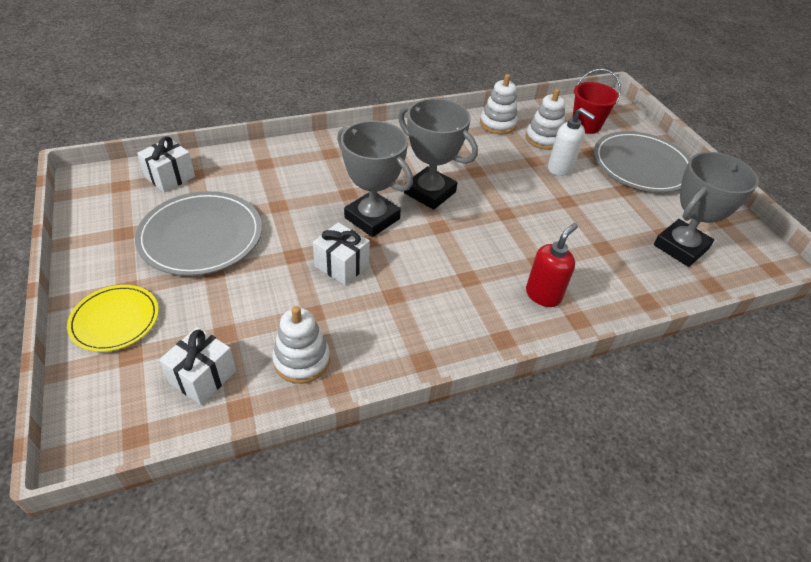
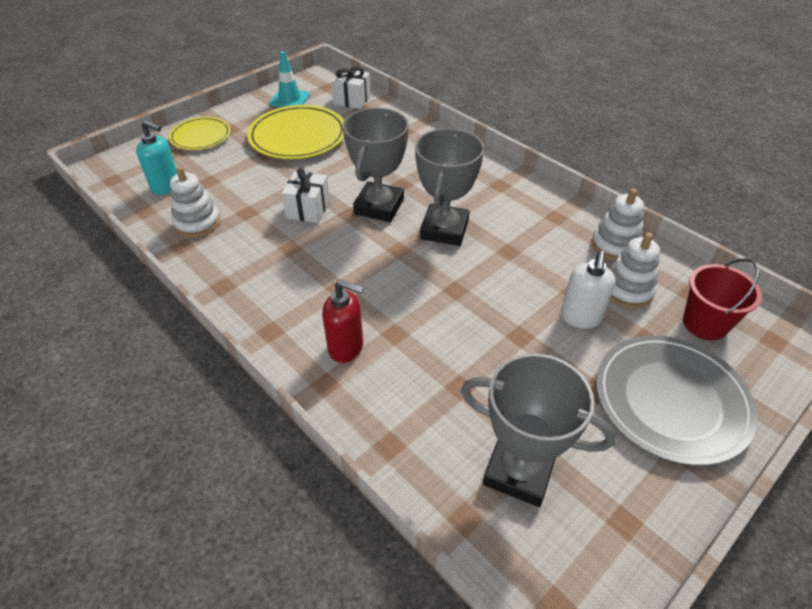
camera: 70 degrees right, 0 degrees up
grey plate [135,191,262,276] -> yellow plate [247,105,344,159]
white gift [159,327,236,405] -> turquoise soap dispenser [136,120,177,195]
none -> turquoise traffic cone [269,51,310,107]

